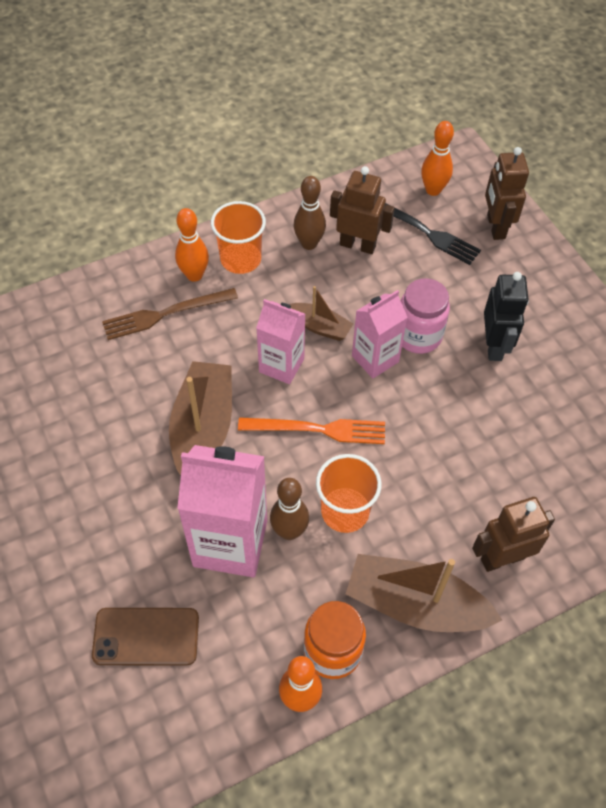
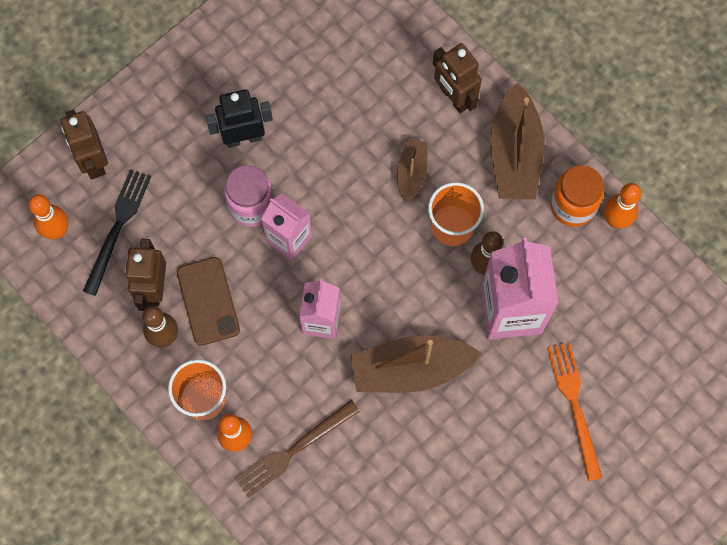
camera: 105 degrees left, 15 degrees up
brown phone [92,608,199,665] -> brown phone moved to [177,257,240,346]
brown fork [102,288,238,340] -> brown fork turned 90 degrees clockwise [234,400,360,498]
orange fork [238,417,385,444] -> orange fork moved to [547,343,602,481]
brown boat [289,286,353,341] -> brown boat moved to [397,139,428,203]
brown robot [485,147,529,240] -> brown robot turned 90 degrees clockwise [61,110,108,180]

